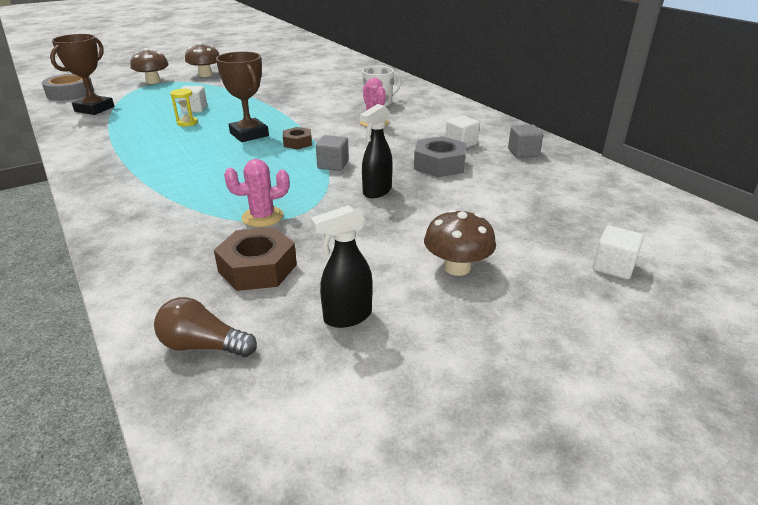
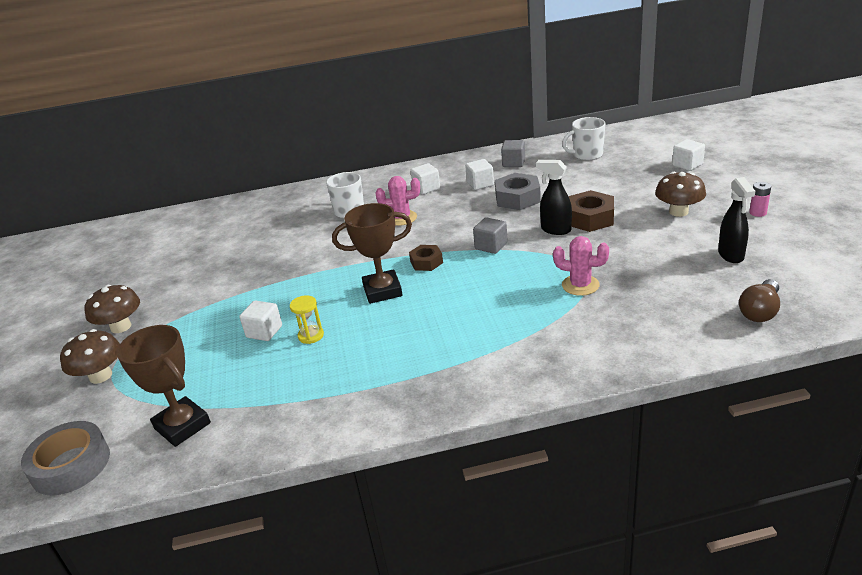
camera: 65 degrees left, 0 degrees up
brown nut [214,227,297,291] -> brown nut moved to [568,190,614,232]
pink cactus [224,159,289,227] -> pink cactus turned 75 degrees counterclockwise [553,236,609,296]
black spray bottle [360,104,393,198] -> black spray bottle turned 150 degrees clockwise [536,160,572,235]
none -> white cube [410,163,440,195]
none -> white mug [562,117,605,161]
none -> pink battery [749,182,771,217]

